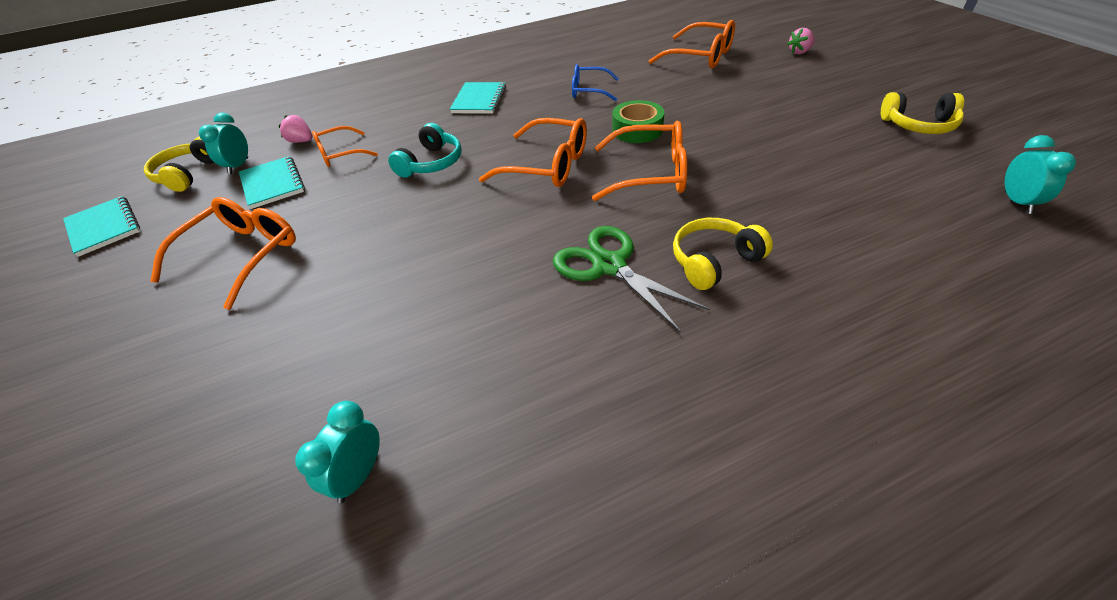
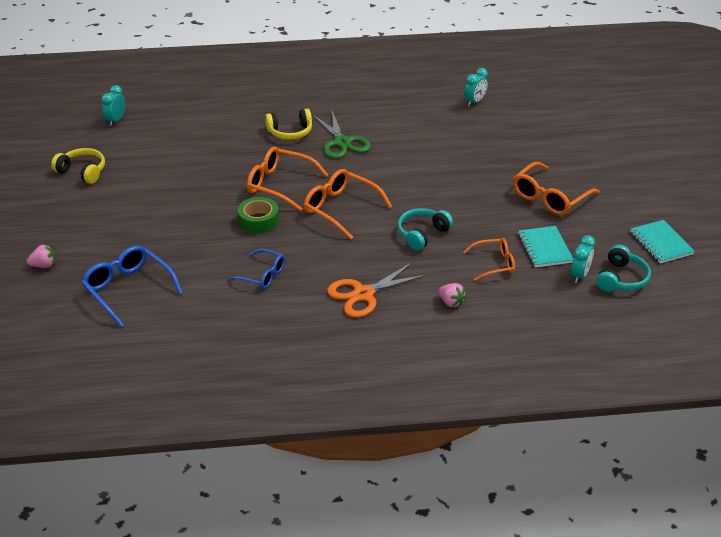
camera: 165 degrees left, 5 degrees down
yellow headphones [144,136,214,192] -> turquoise headphones [596,245,651,292]
pink strawberry [278,115,313,143] -> pink strawberry moved to [439,283,466,307]
turquoise notebook [450,82,506,114] -> orange scissors [327,262,428,318]
orange glasses [649,20,735,68] -> blue glasses [81,245,183,327]

